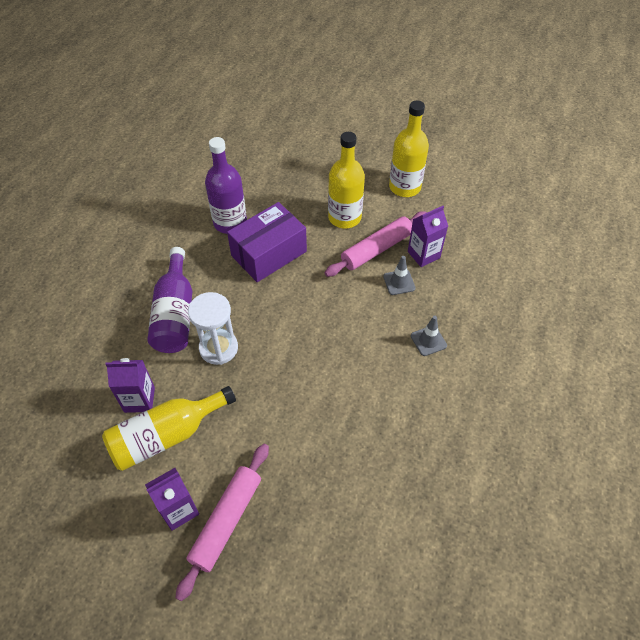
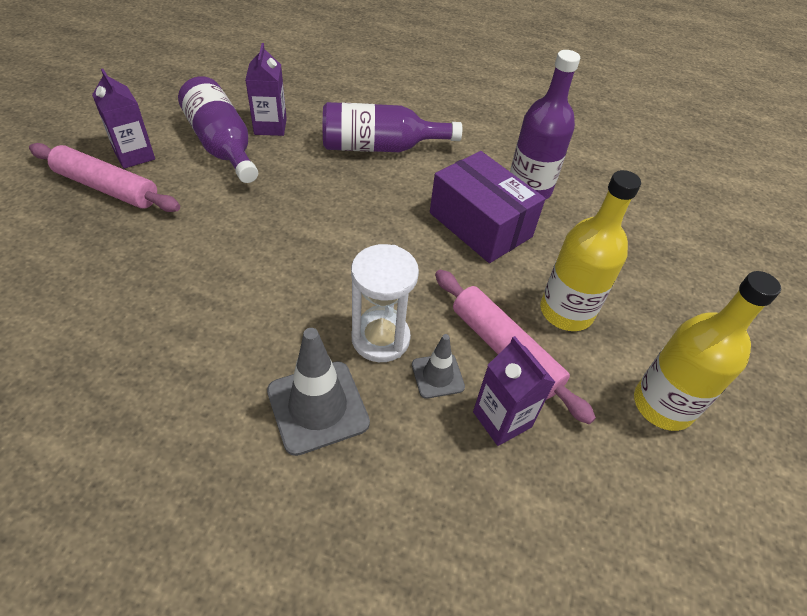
camera: 85 degrees right, 5 degrees down
yellow bottle [102,386,236,471] -> purple bottle [178,76,258,183]
white hourglass [188,292,238,365] -> white hourglass moved to [351,244,419,362]
grey traffic cone [411,316,447,356] -> grey traffic cone [267,328,370,456], size x1.77

